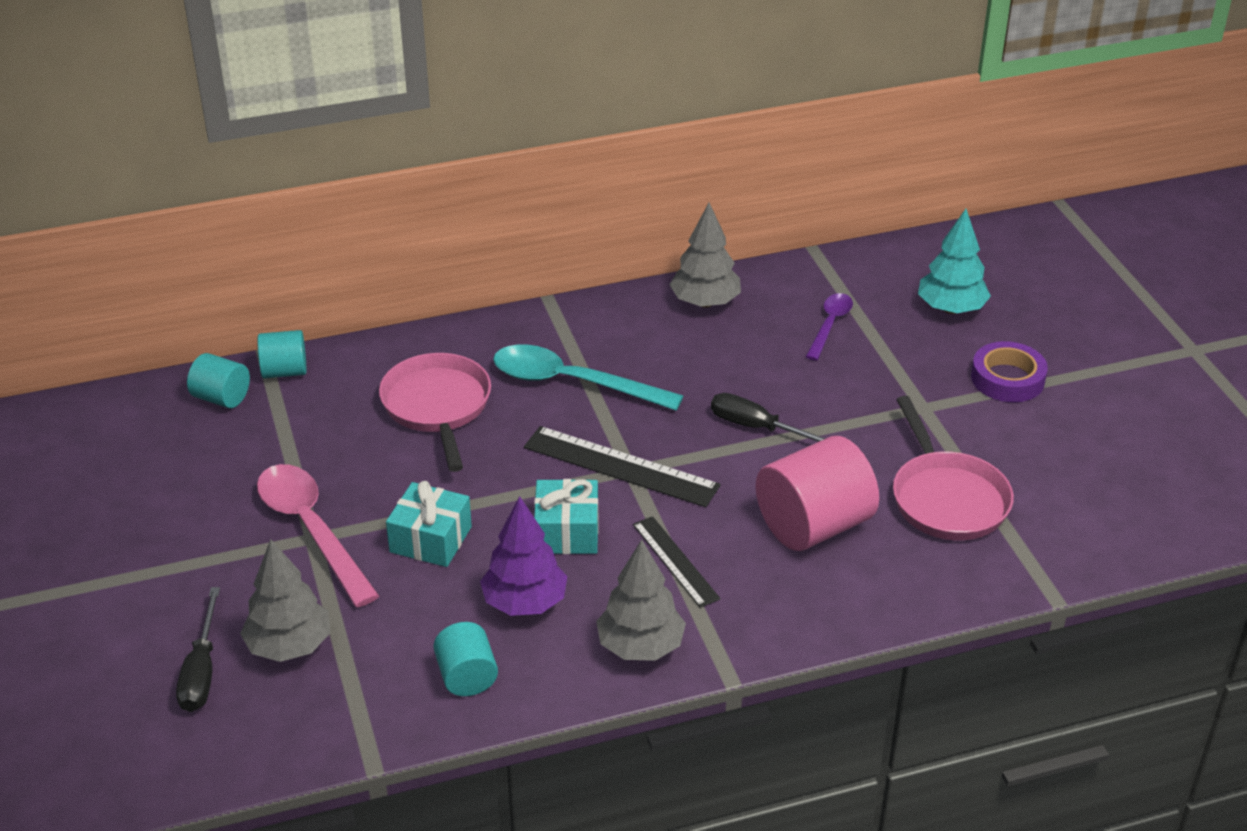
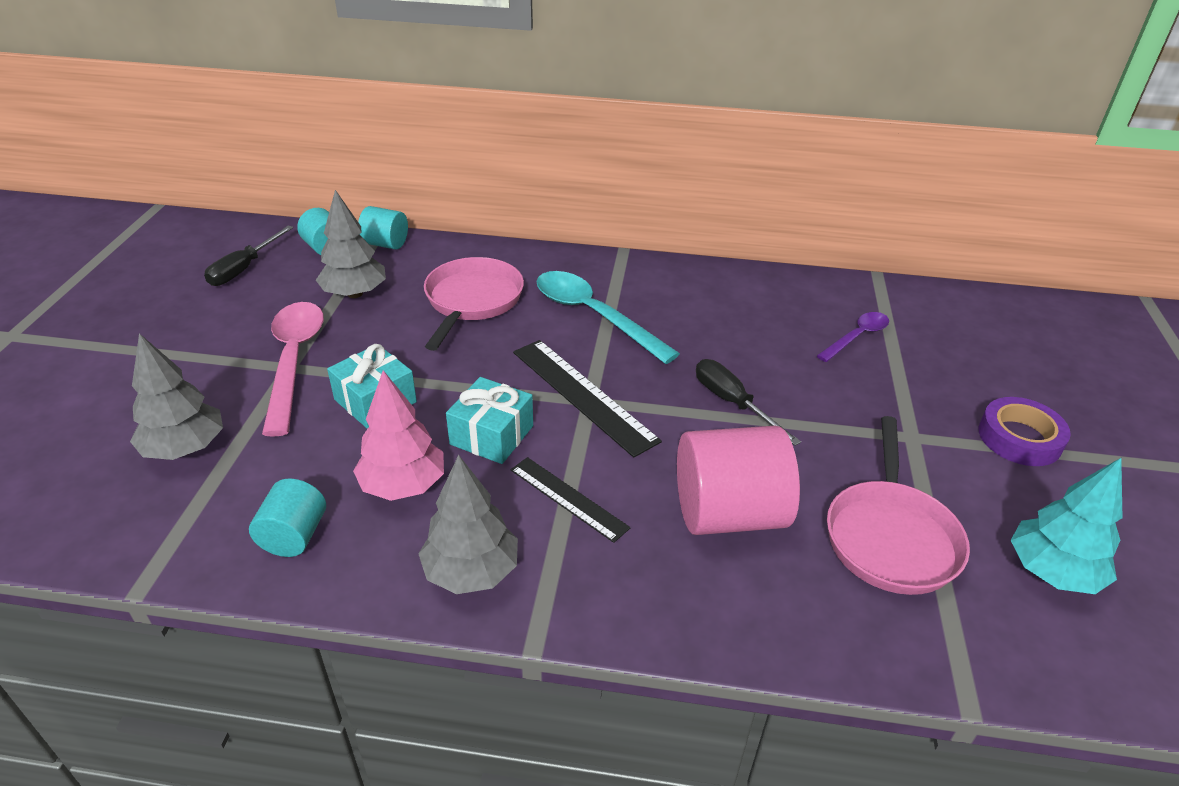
camera: 25 degrees right, 0 degrees up
black screwdriver [176,587,220,712] -> black screwdriver moved to [204,226,293,286]
purple tree [480,496,567,616] -> pink tree [353,370,444,501]
black ruler [633,516,721,608] -> black ruler turned 45 degrees counterclockwise [511,457,631,543]
grey tree [670,203,741,308] -> grey tree moved to [316,190,386,298]
turquoise tree [918,209,991,314] -> turquoise tree moved to [1011,458,1123,594]

